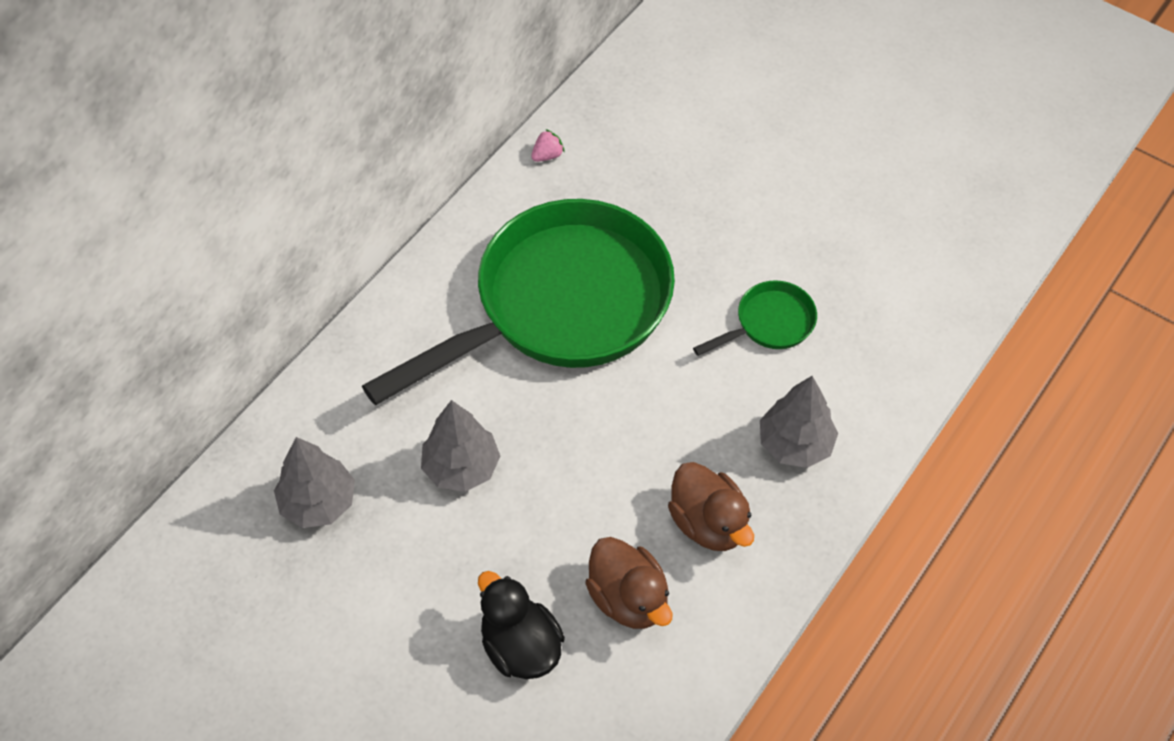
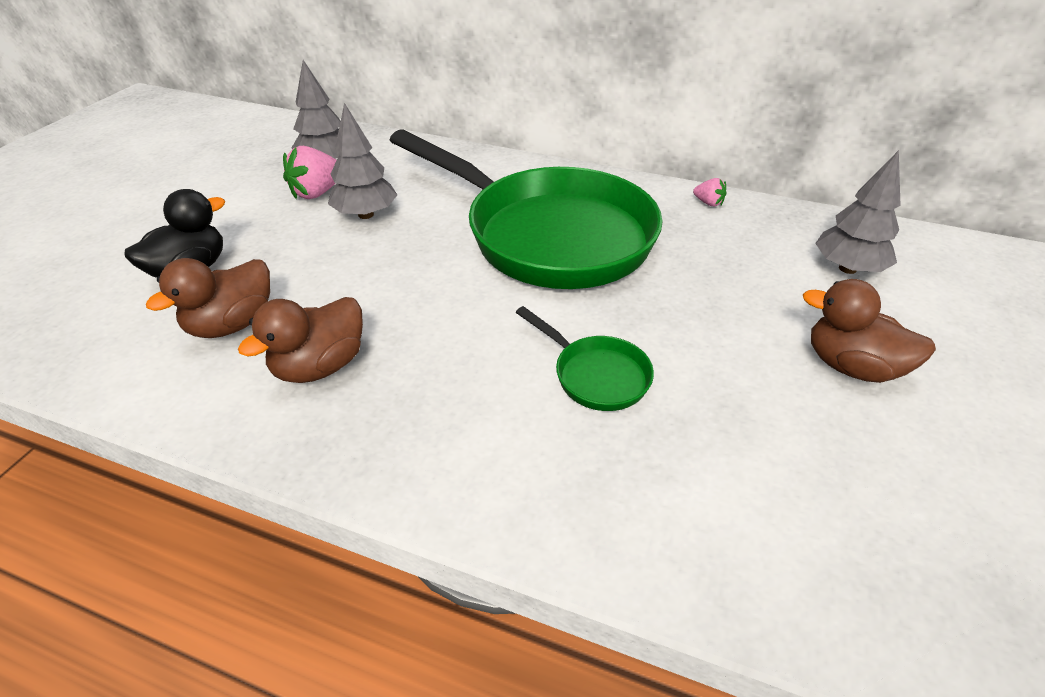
camera: 75 degrees right, 15 degrees down
grey tree [760,376,838,468] -> grey tree moved to [815,150,901,274]
none -> pink strawberry [283,146,336,199]
none -> brown duck [803,279,936,383]

